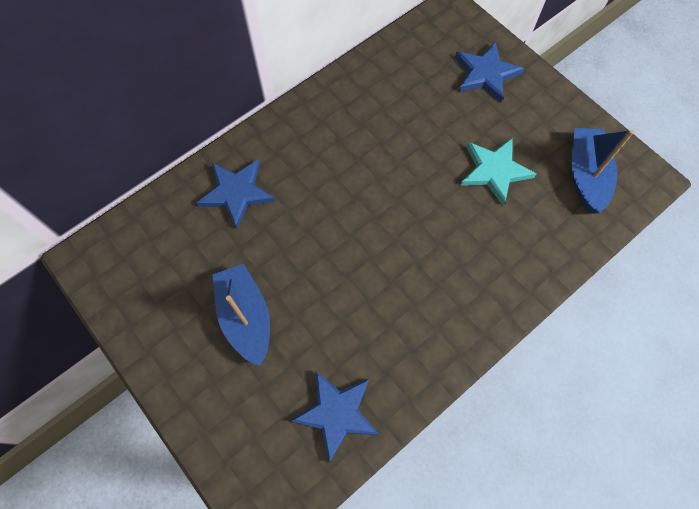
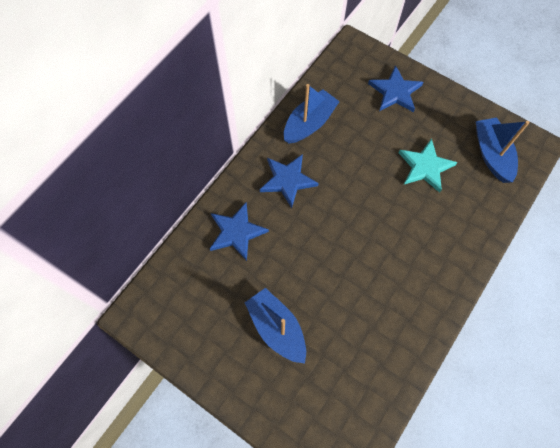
camera: 15 degrees left, 0 degrees up
blue star [290,371,379,463] -> blue star moved to [260,154,319,208]
none -> blue boat [284,84,340,144]

